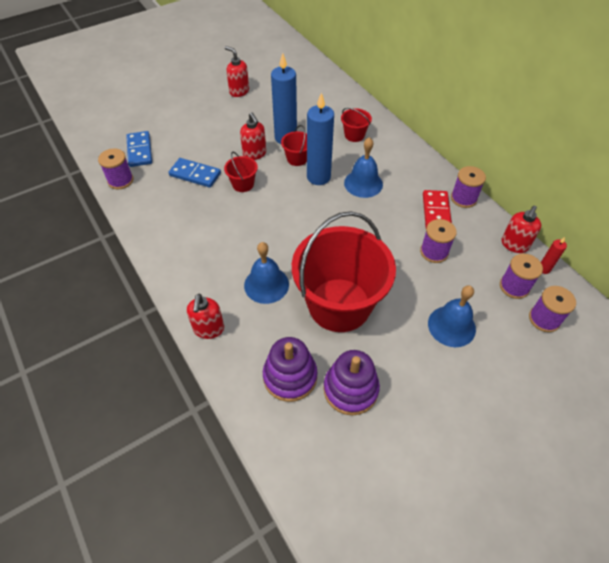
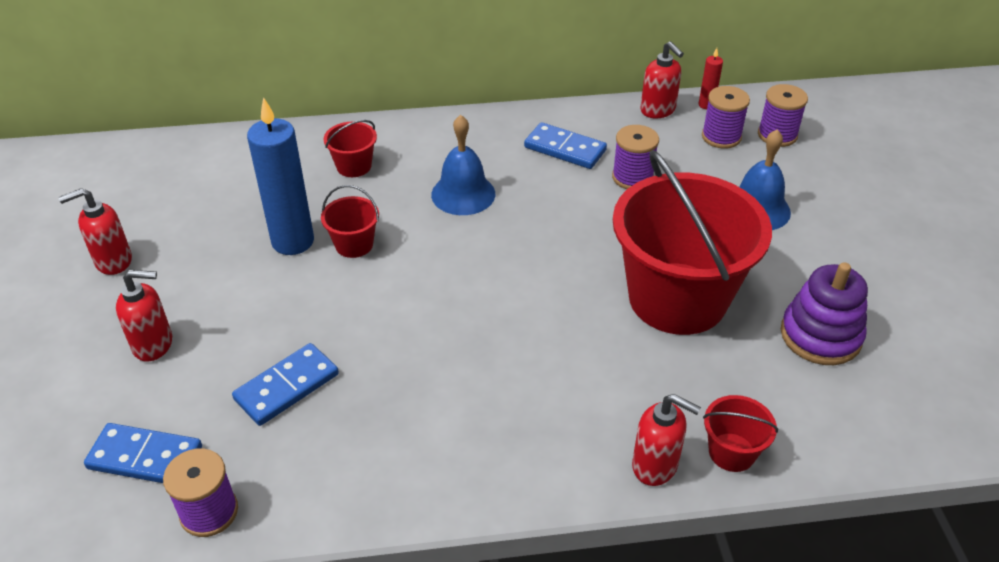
camera: 65 degrees left, 10 degrees down
red bucket [224,152,258,192] -> red bucket moved to [703,395,778,472]
red soap dispenser [240,112,266,160] -> red soap dispenser moved to [116,270,172,362]
blue bell [244,242,289,304] -> none
purple stacking toy [263,337,318,402] -> none
blue candle [307,93,334,185] -> none
red domino [423,190,452,228] -> blue domino [524,122,607,169]
purple spool [451,166,486,208] -> none

